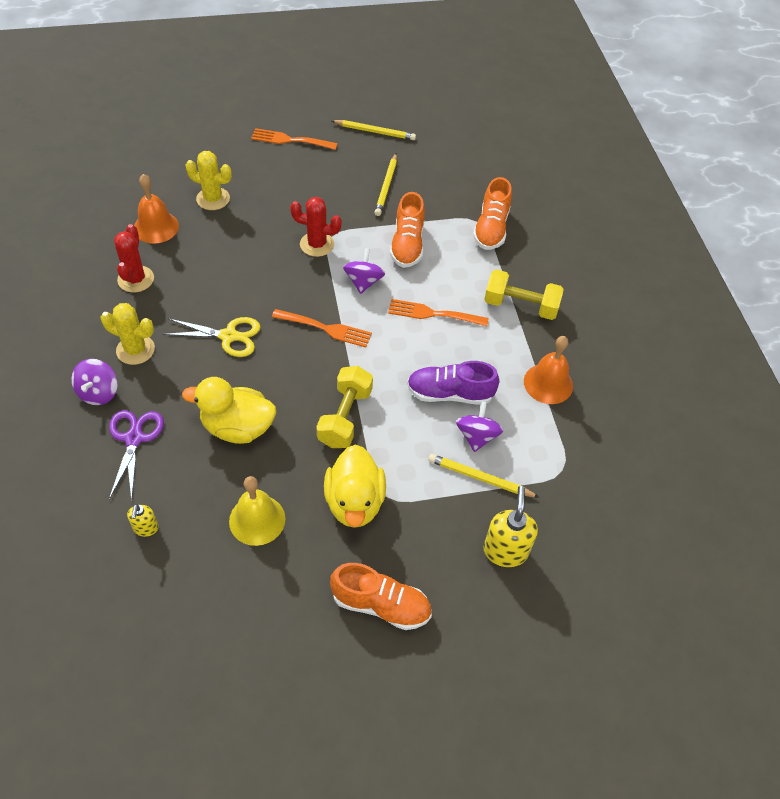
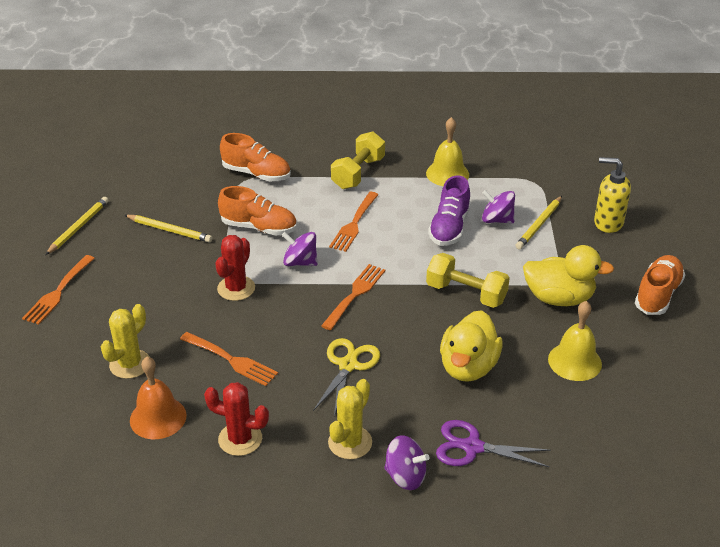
camera: 75 degrees left, 15 degrees down
yellow soap dispenser [127,504,158,537] -> none
orange bell [524,336,573,404] -> yellow bell [426,117,469,186]
none -> orange fork [180,332,278,386]

